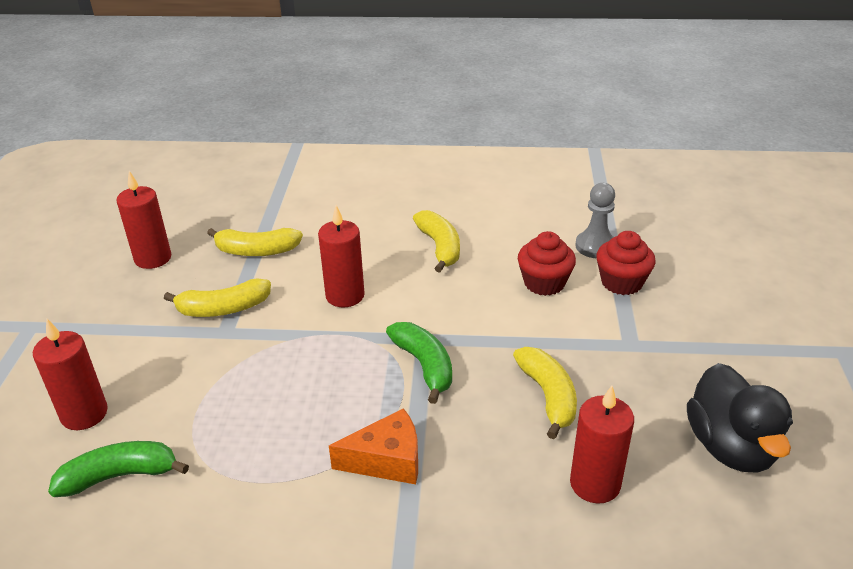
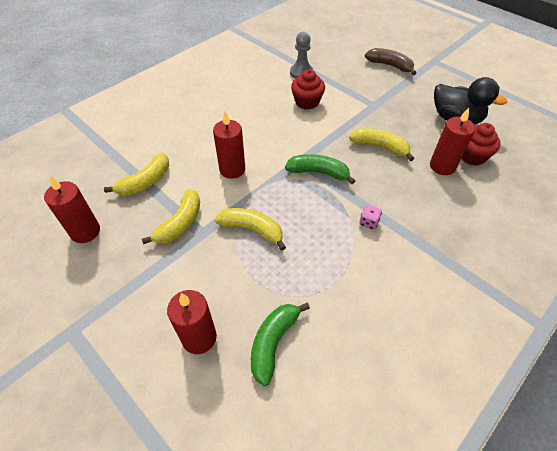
camera: 50 degrees left, 15 degrees up
orange cheese [329,408,418,484] -> pink dice [359,205,382,230]
yellow banana [413,210,460,273] -> yellow banana moved to [215,208,286,251]
red cupcake [596,231,656,295] -> red cupcake moved to [462,123,501,166]
none -> brown banana [365,48,416,75]

